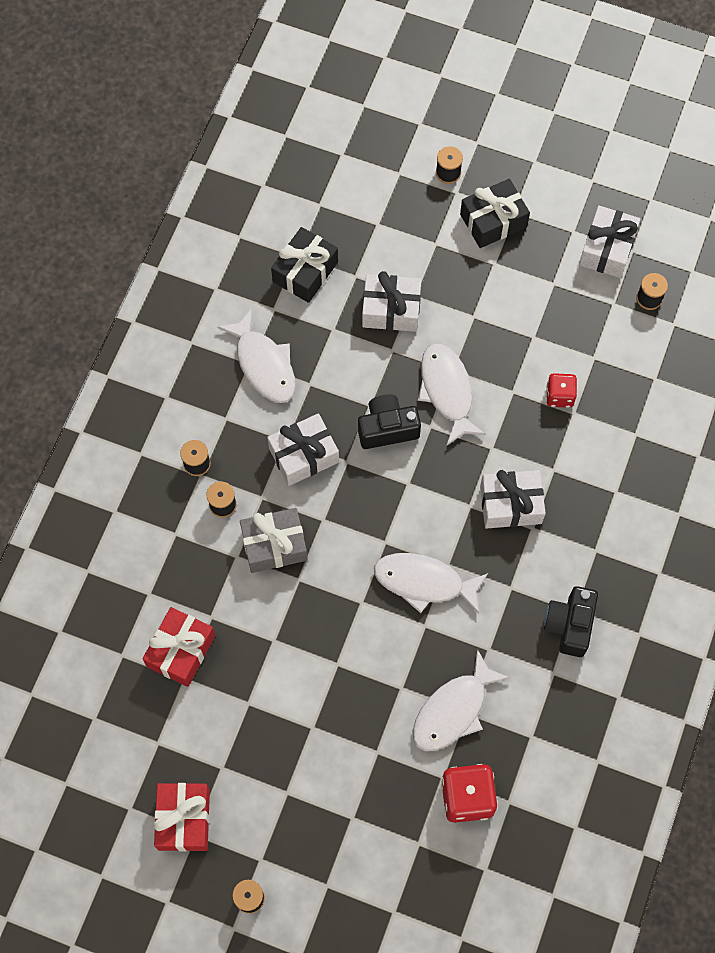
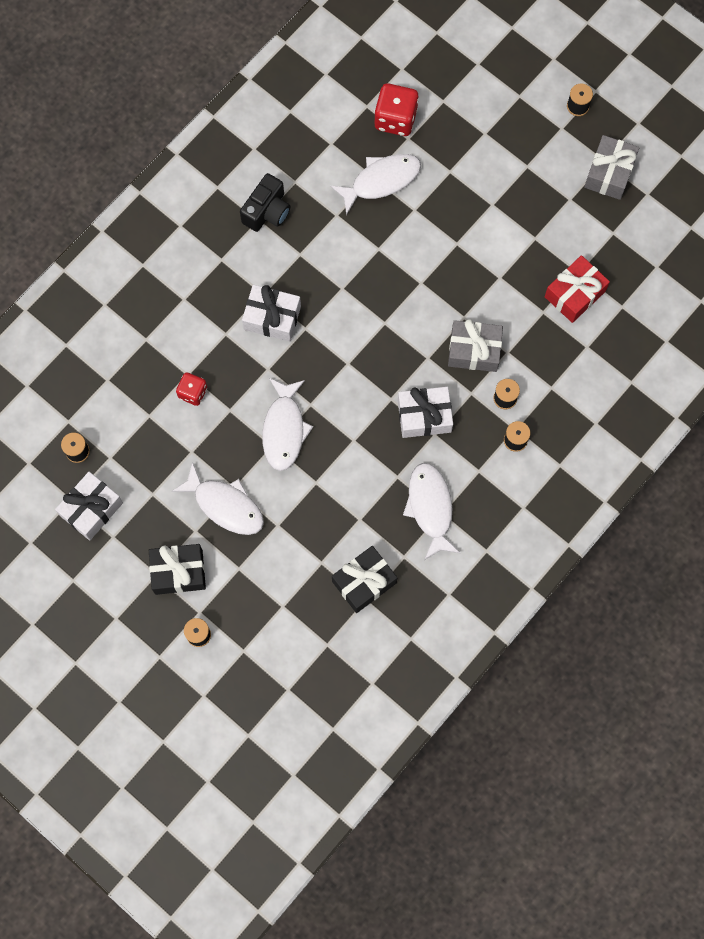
camera: 160 degrees left, 5 degrees up
red gift [153,783,210,852] -> grey gift [584,135,639,200]
black camera [358,394,421,449] -> none
white gift [362,271,421,332] -> none
white fish [374,553,488,614] -> white fish moved to [171,462,264,535]

